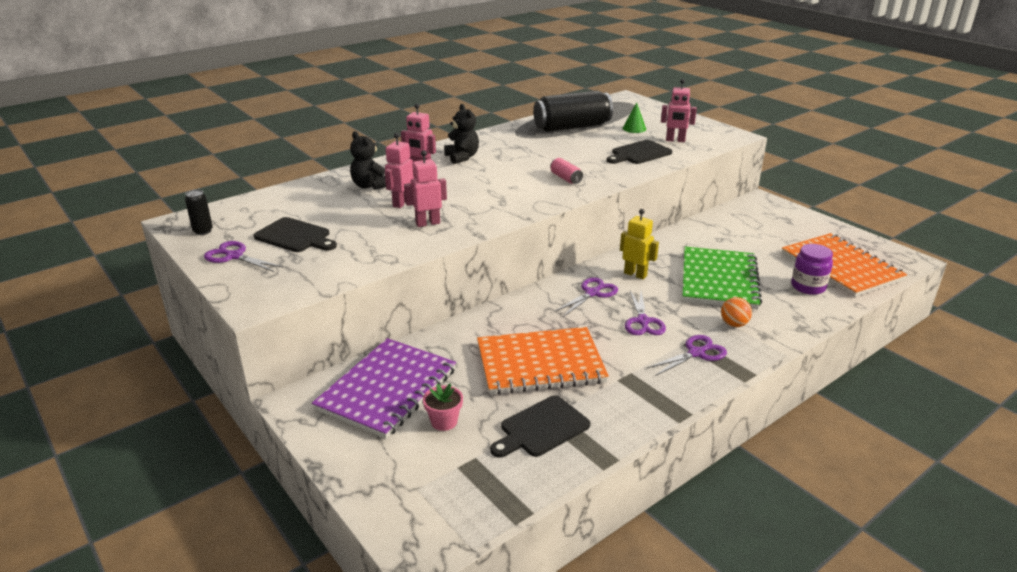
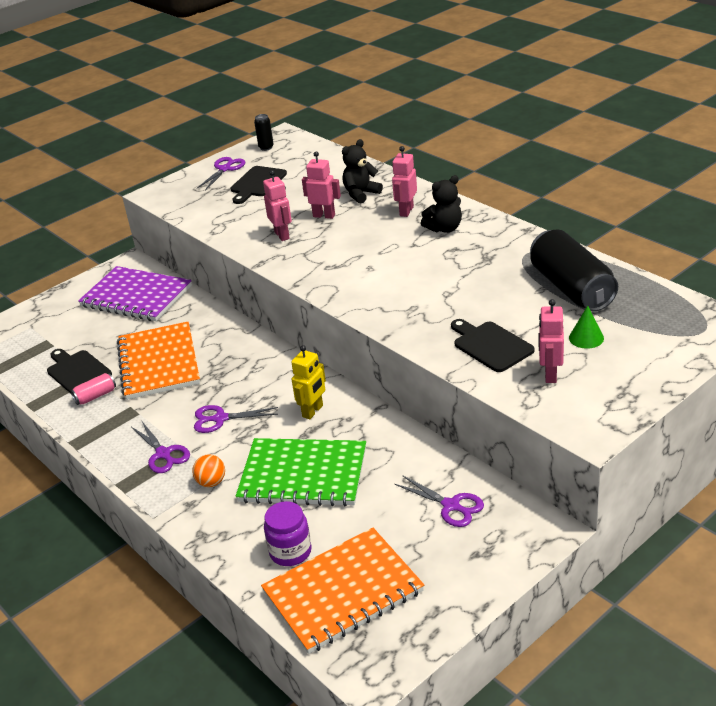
camera: 90 degrees right, 5 degrees up
pink flower pot [423,383,463,431] -> none
pink can [550,158,583,184] -> pink can moved to [71,373,116,405]
purple scissors [554,277,618,317] -> purple scissors moved to [395,475,484,527]

